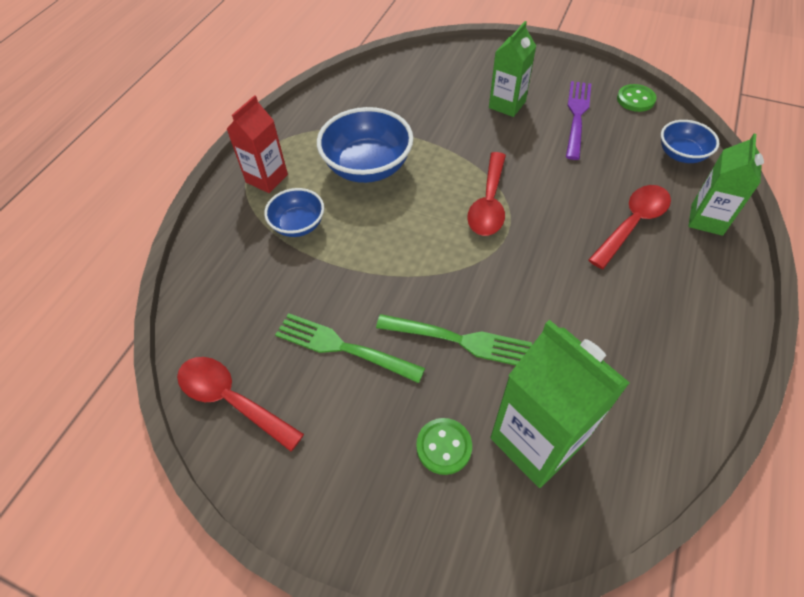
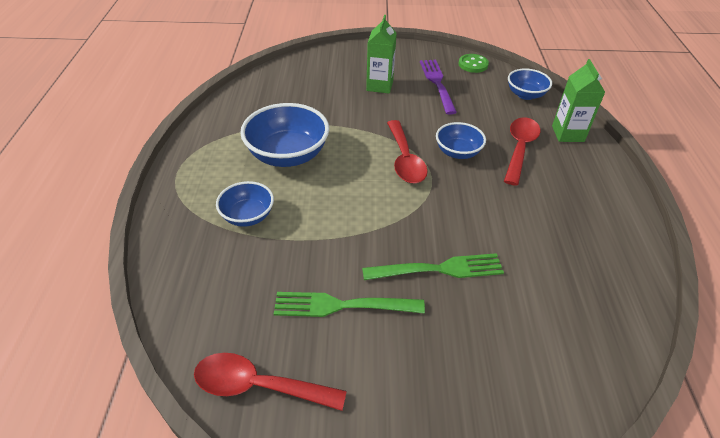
camera: 25 degrees left, 10 degrees down
red carton [227,95,288,193] -> none
green button [416,418,472,475] -> none
green carton [490,320,630,488] -> none
none -> blue bowl [436,122,486,159]

